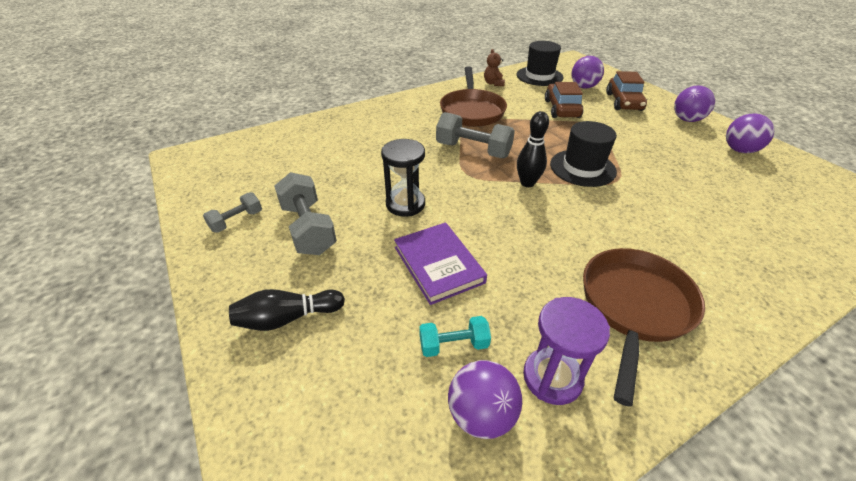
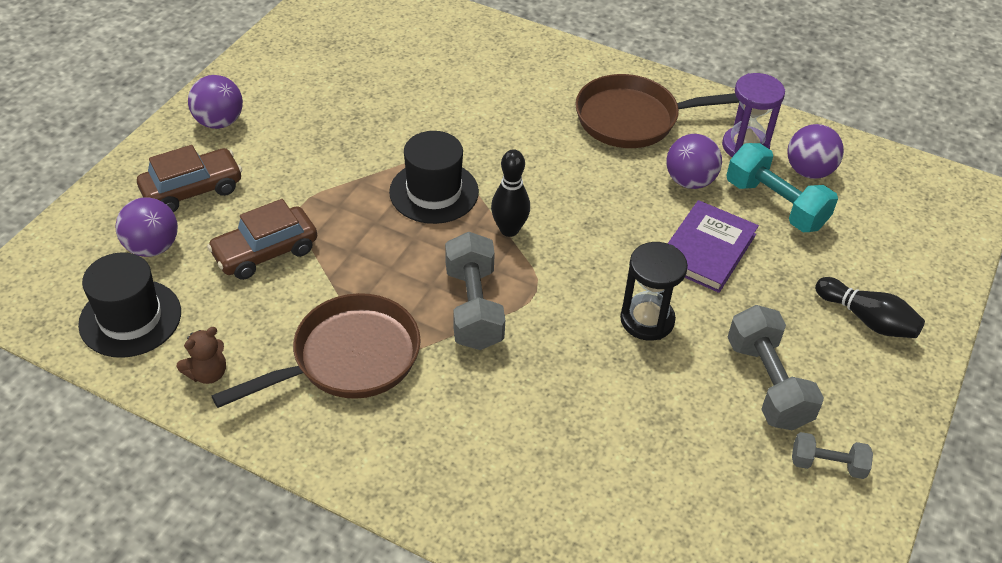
camera: 125 degrees left, 5 degrees up
grey dumbbell [274,172,337,255] -> grey dumbbell turned 45 degrees counterclockwise [728,305,824,431]
turquoise dumbbell [419,316,491,357] -> turquoise dumbbell [726,143,838,232], size x1.76
purple ball [726,113,774,153] -> purple ball moved to [667,134,722,189]

